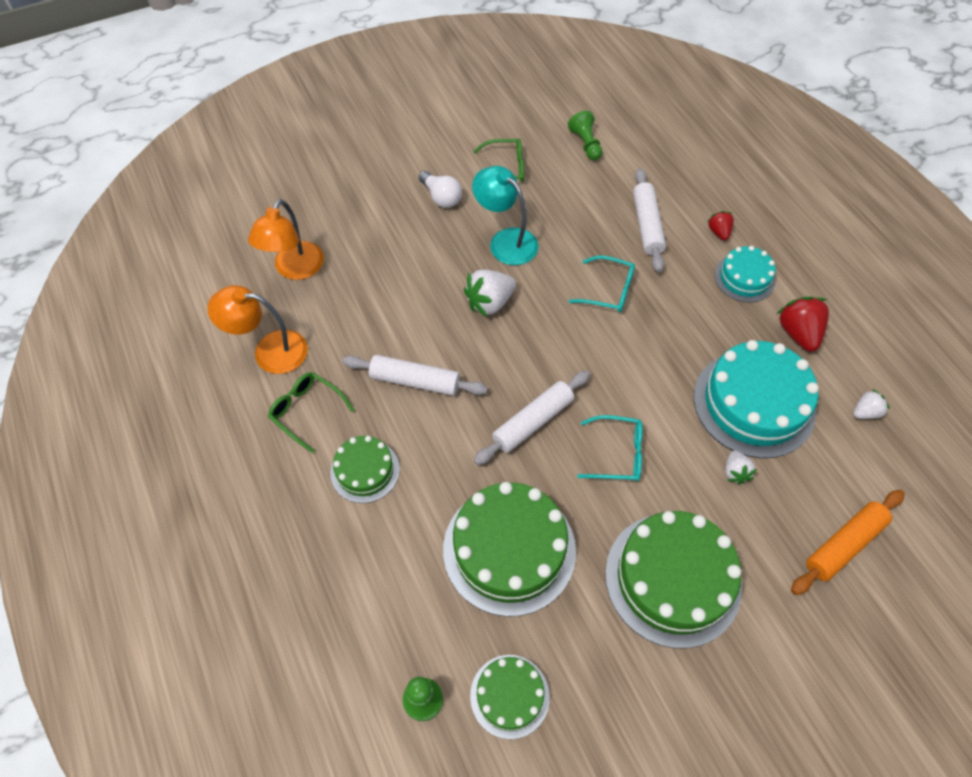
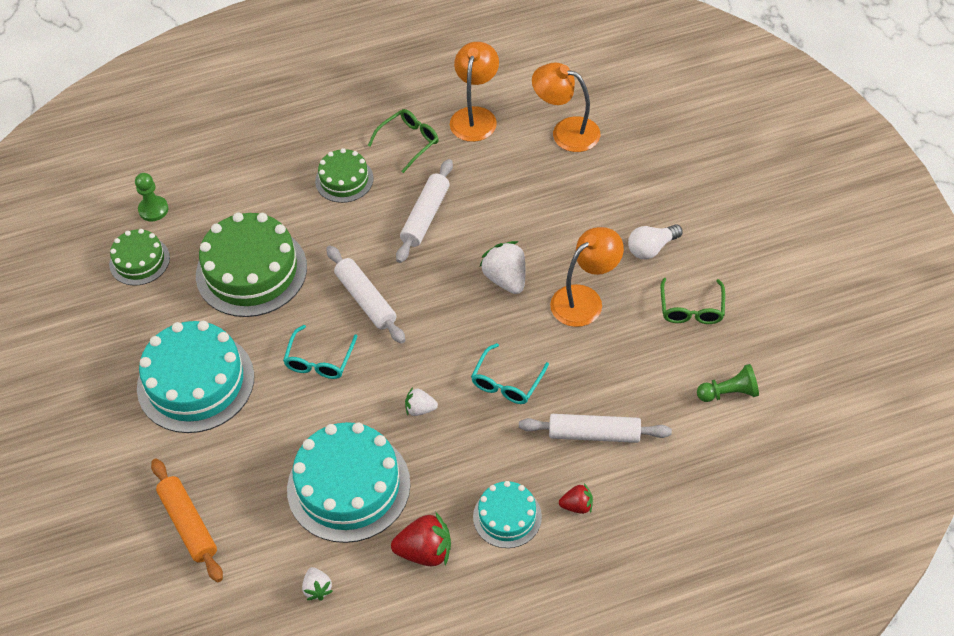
camera: 100 degrees right, 5 degrees down
turquoise lamp [472,166,538,265] -> orange lamp [550,227,624,327]
green cake [605,511,742,648] -> turquoise cake [137,321,254,433]
white strawberry [725,451,757,484] -> white strawberry moved to [405,387,438,416]

